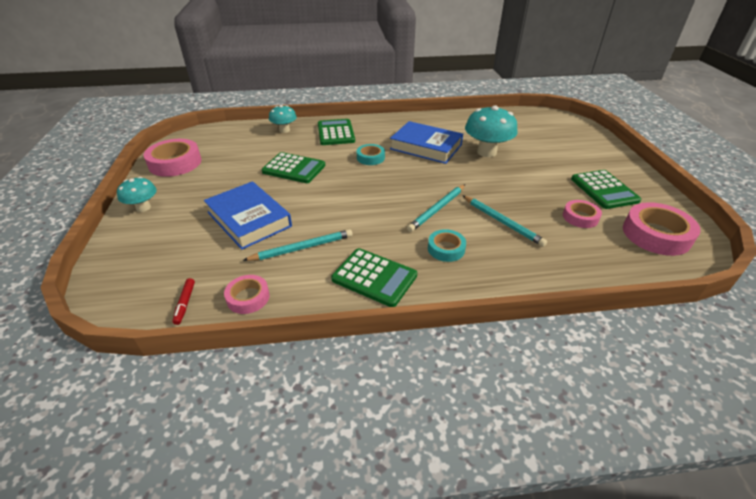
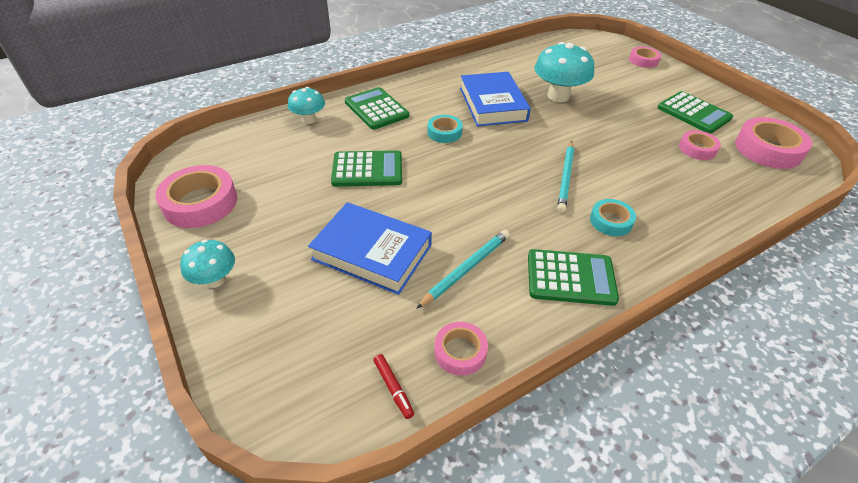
camera: 25 degrees left, 5 degrees up
blue book [390,121,463,164] -> blue book turned 75 degrees clockwise [460,72,531,127]
turquoise pencil [462,195,547,247] -> none
none -> pink tape [629,46,661,68]

